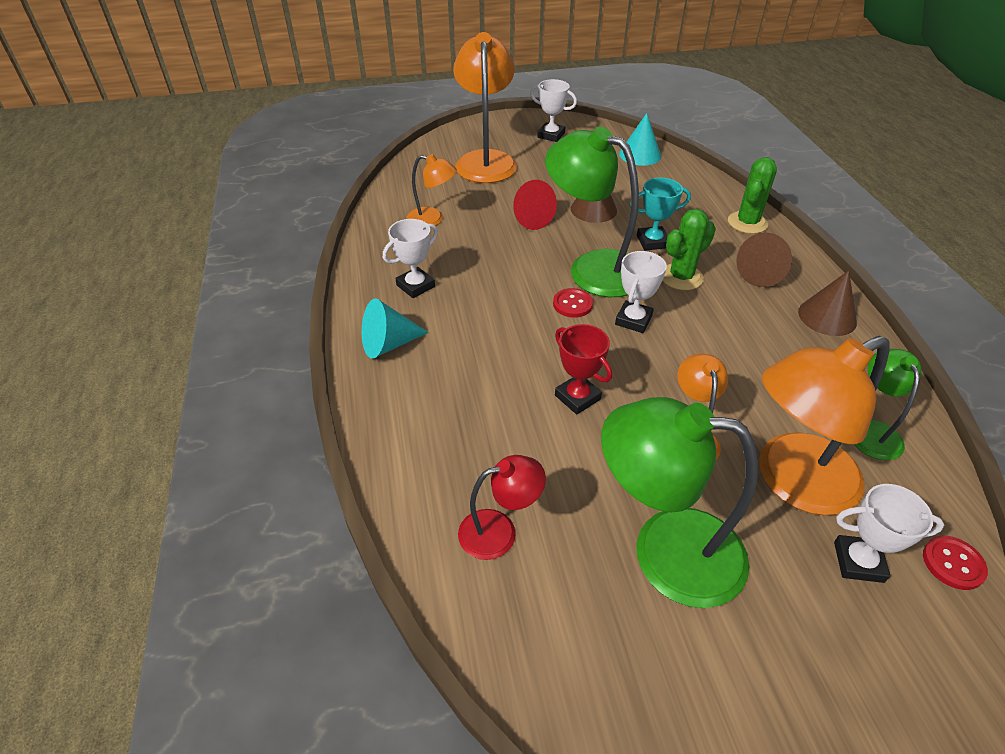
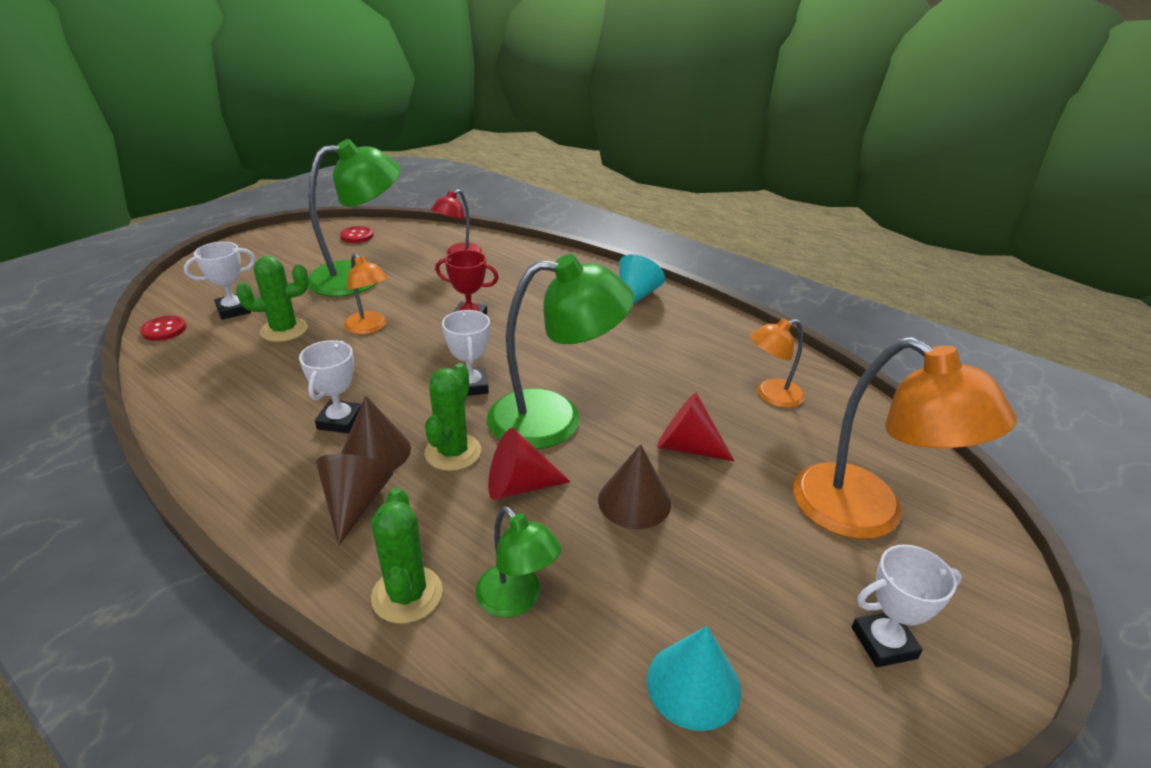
camera: 140 degrees right, 10 degrees down
white trophy [383,219,438,298] -> white trophy moved to [299,340,362,434]
red button [553,288,593,318] -> red button moved to [340,226,374,243]
turquoise trophy [630,178,691,251] -> red cone [488,428,571,500]
orange lamp [759,336,890,515] -> green cactus [236,256,309,342]
brown cone [798,270,857,336] -> brown cone moved to [341,396,411,471]
green lamp [854,349,922,460] -> green lamp moved to [475,506,561,617]

